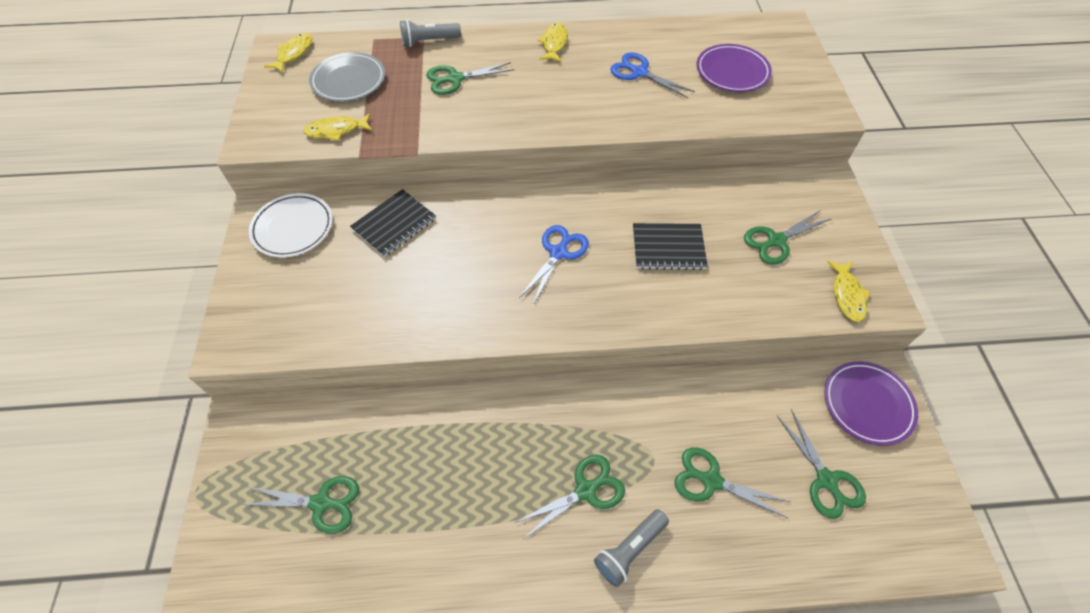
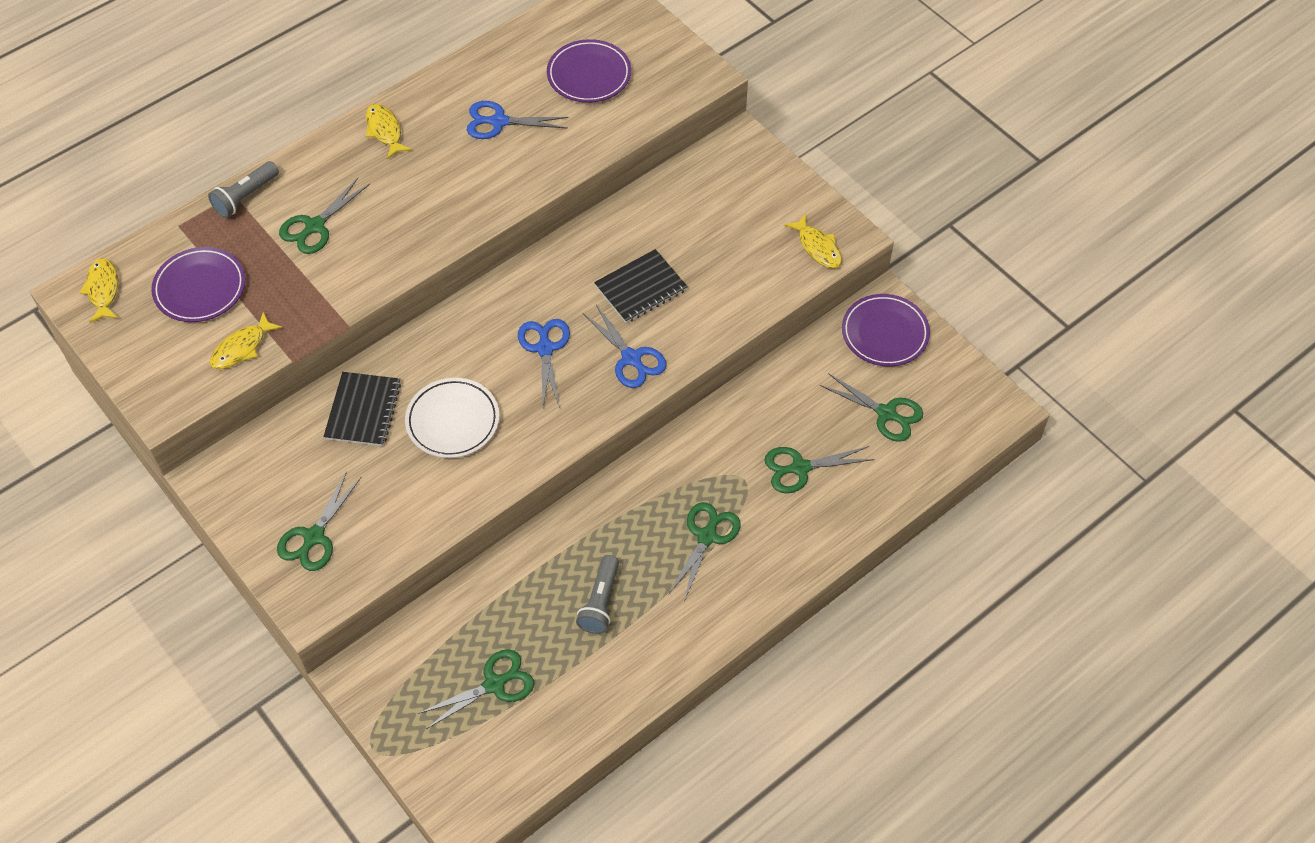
camera: 35 degrees left, 0 degrees up
white plate [249,193,333,258] -> white plate moved to [405,378,499,458]
grey plate [309,52,385,102] -> purple plate [151,247,245,322]
grey flashlight [594,509,669,587] -> grey flashlight moved to [576,555,619,634]
green scissors [744,210,832,265] -> green scissors moved to [277,471,361,571]
none -> blue scissors [583,305,667,388]

